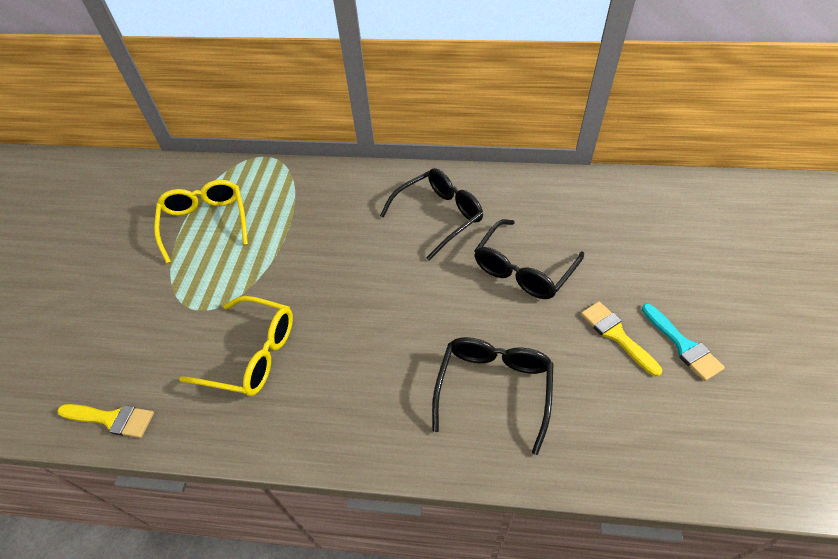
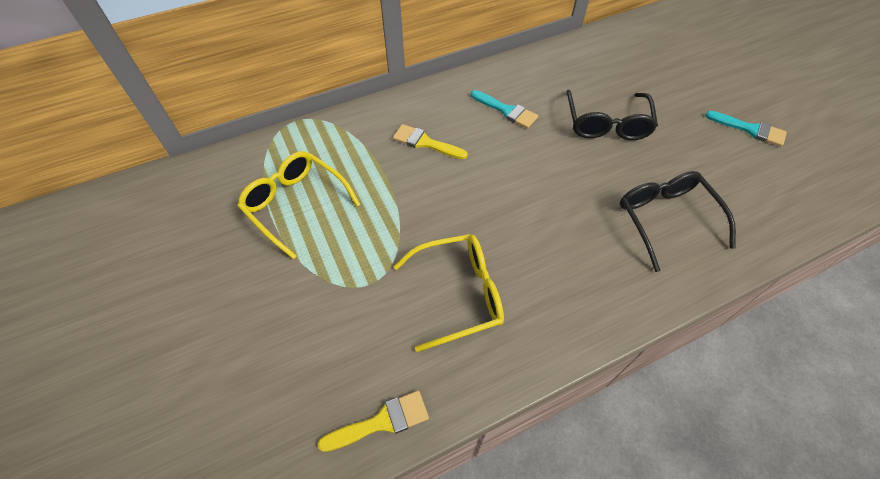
camera: 35 degrees left, 5 degrees up
black glasses [380,168,483,260] -> turquoise brush [471,90,538,129]
yellow brush [581,301,662,377] -> yellow brush moved to [393,124,468,159]

